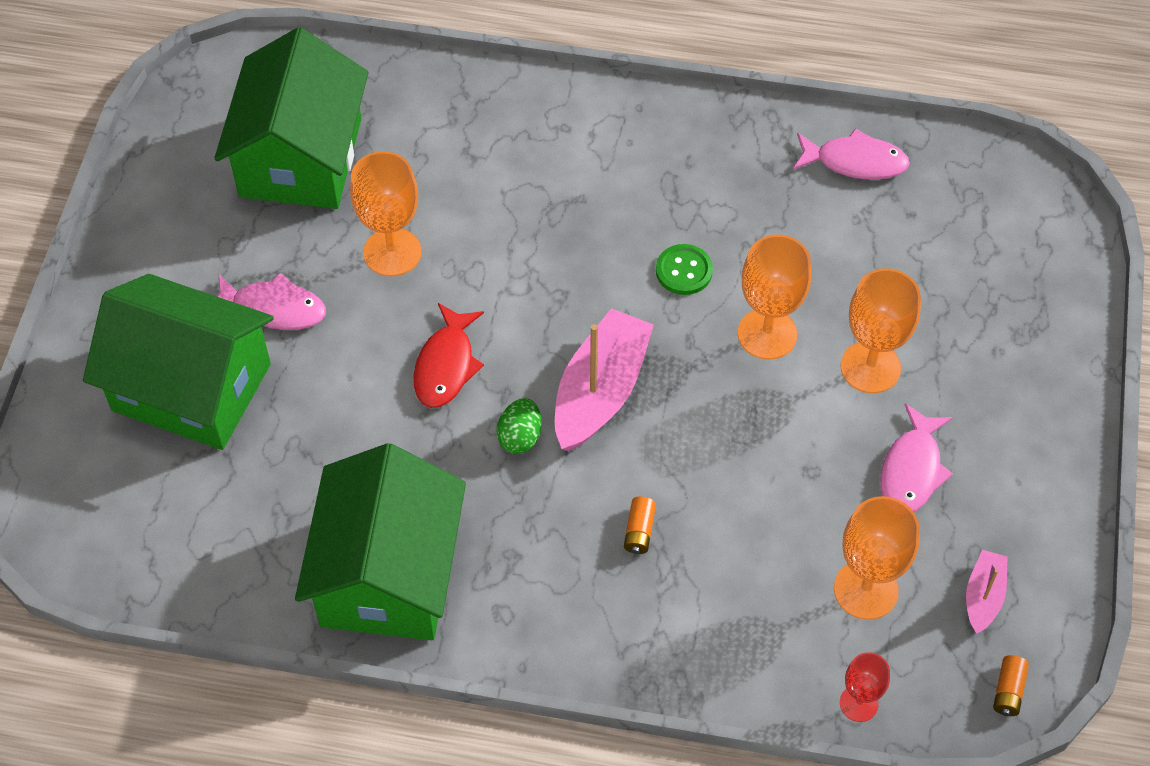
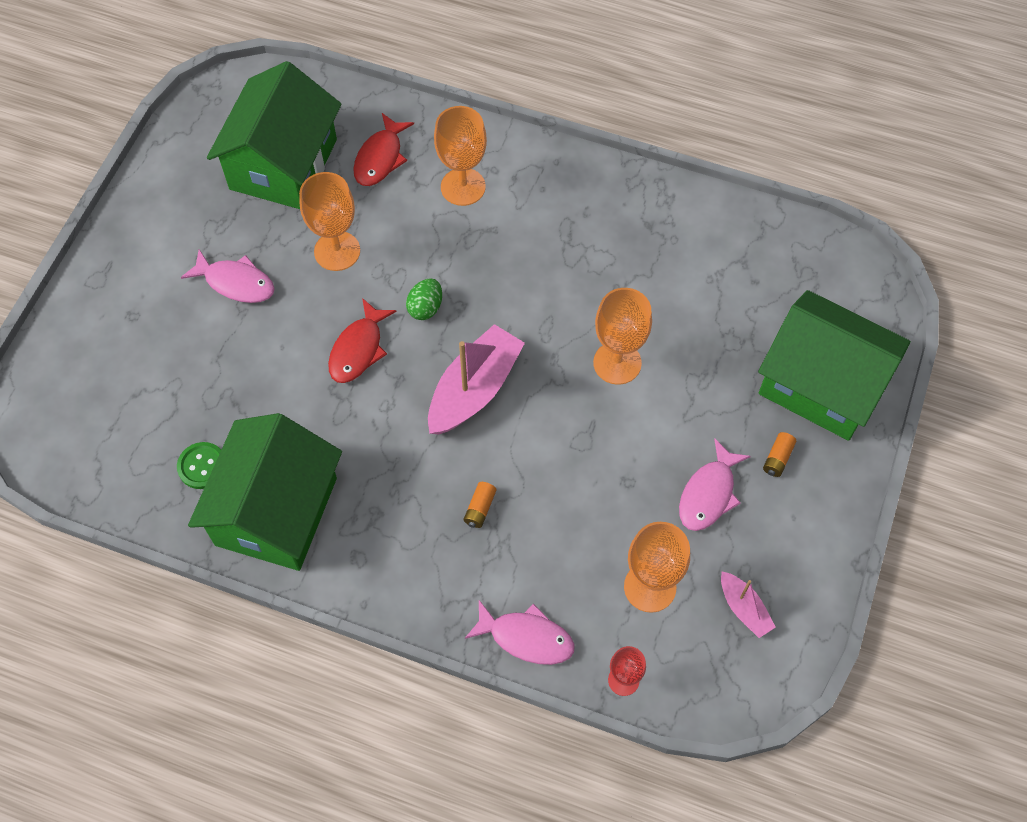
camera: 10 degrees right, 5 degrees up
green house [83,274,274,450] -> green house moved to [758,290,911,441]
green egg [496,398,542,454] -> green egg moved to [406,278,442,320]
green button [656,244,713,295] -> green button moved to [177,442,221,489]
pink fish [793,128,910,180] -> pink fish moved to [465,600,575,665]
orange goblet [840,268,921,393] -> orange goblet moved to [434,106,487,206]
pink boat [966,550,1007,634] -> pink boat turned 120 degrees clockwise [721,572,776,638]
orange battery [993,655,1029,716] -> orange battery moved to [763,432,796,477]
none -> red fish [353,113,414,186]

